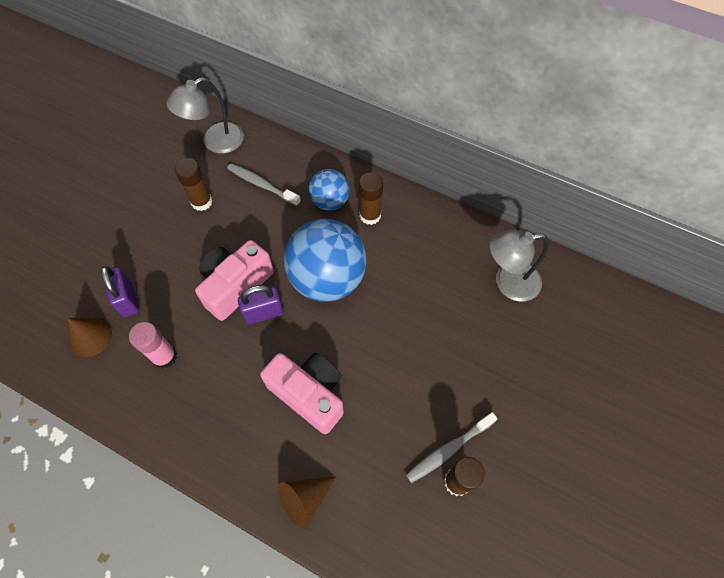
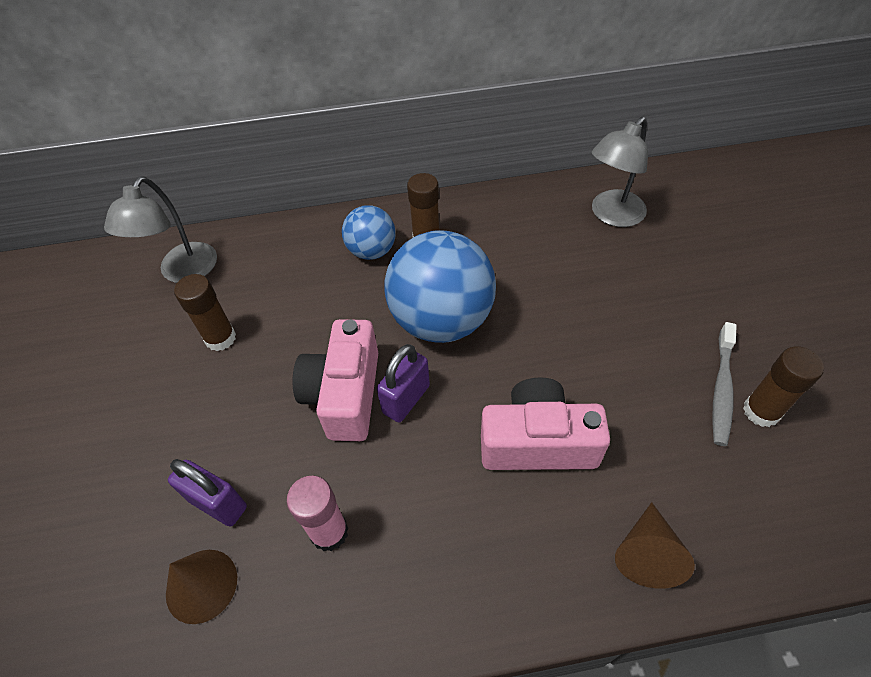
camera: 35 degrees left, 10 degrees down
grey toothbrush [227,163,301,206] -> none

